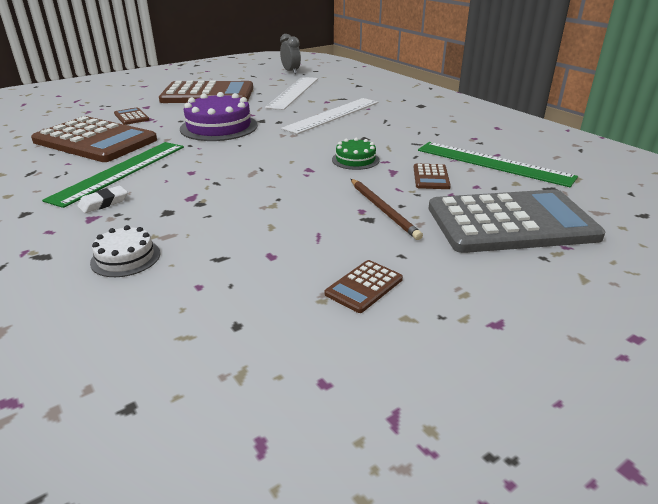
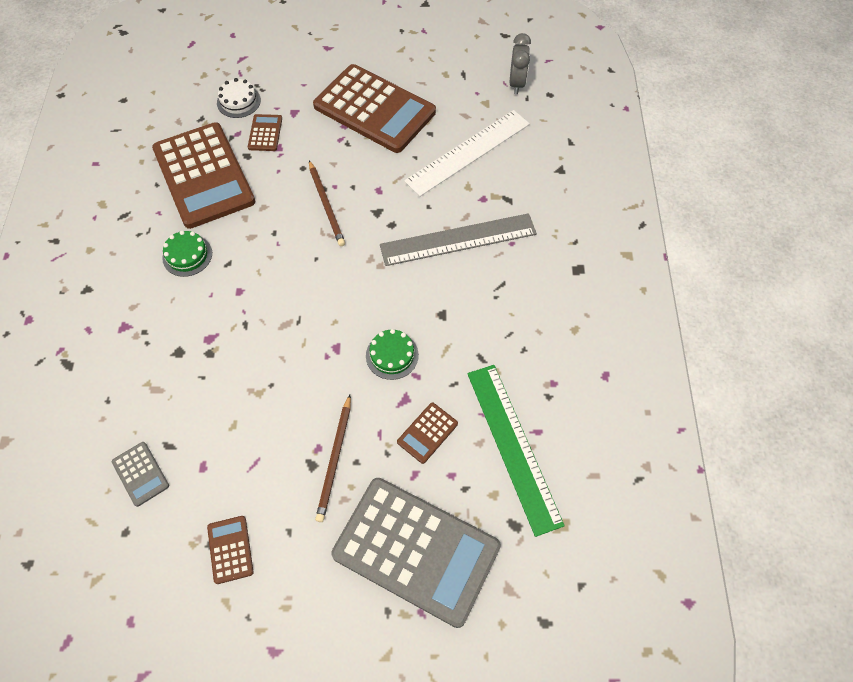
camera: 35 degrees right, 30 degrees up
green ruler [42,142,184,208] -> green cake [162,231,212,277]
white eraser [77,186,128,213] -> none
white cake [90,225,160,277] -> white cake moved to [217,78,261,118]
purple cake [180,92,258,141] -> brown pencil [309,160,345,246]
white ruler [281,98,378,134] -> grey ruler [380,213,537,266]
brown calculator [325,260,403,313] -> brown calculator turned 90 degrees clockwise [207,516,254,584]
none -> grey calculator [112,442,169,507]

